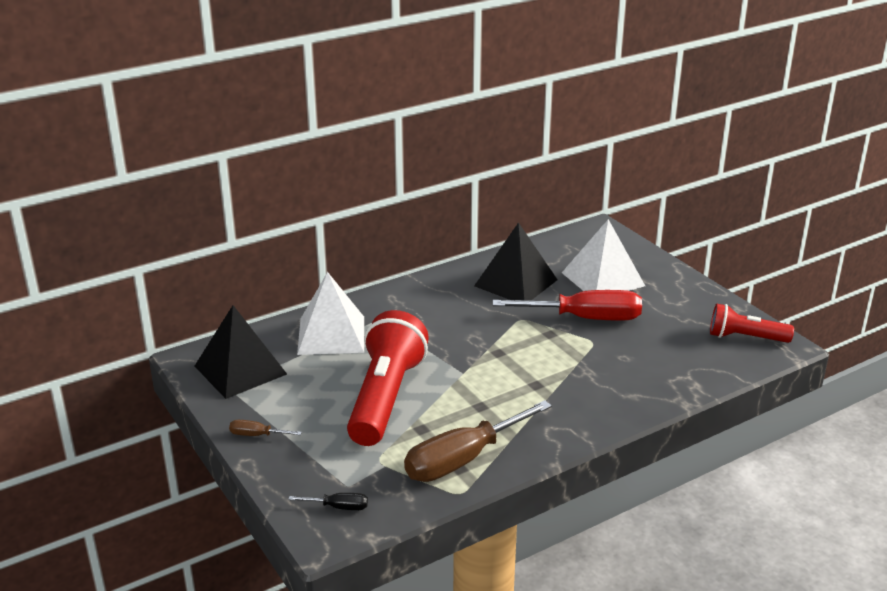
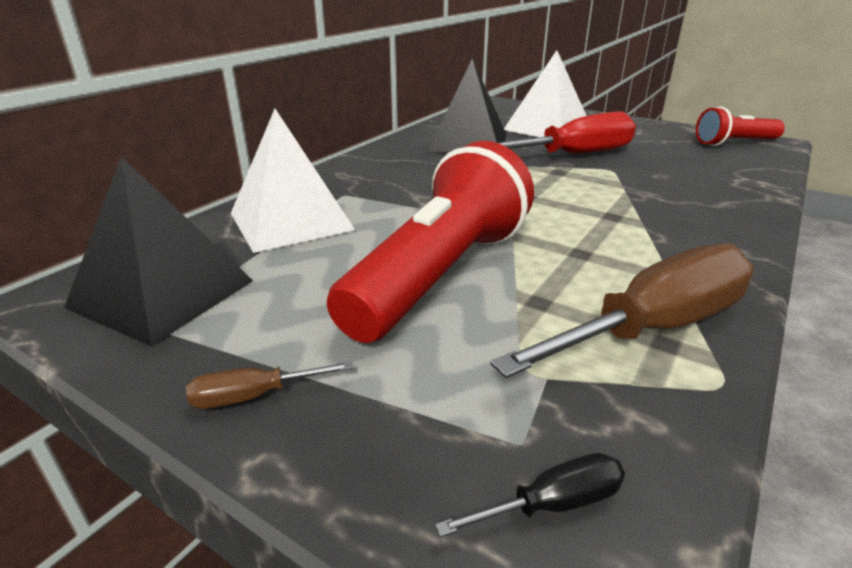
camera: 25 degrees left, 0 degrees up
red flashlight [347,310,429,446] -> red flashlight turned 45 degrees clockwise [327,141,534,343]
brown screwdriver [404,400,552,482] -> brown screwdriver turned 150 degrees counterclockwise [490,243,754,378]

